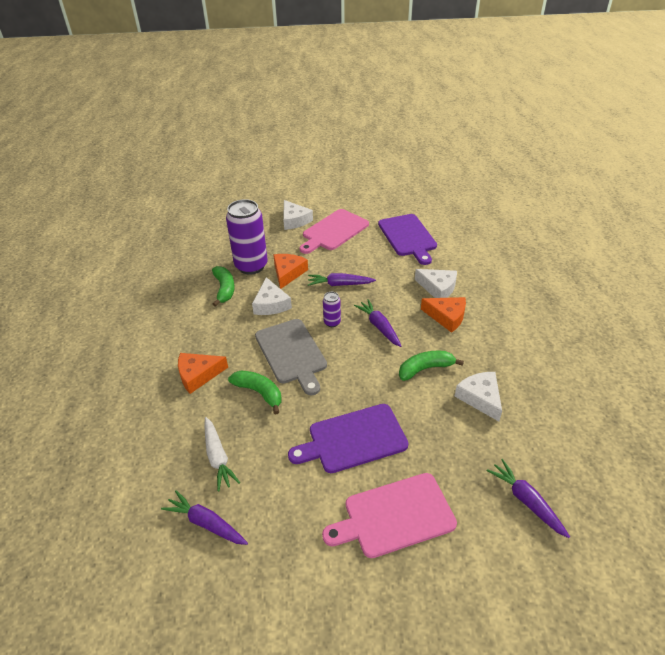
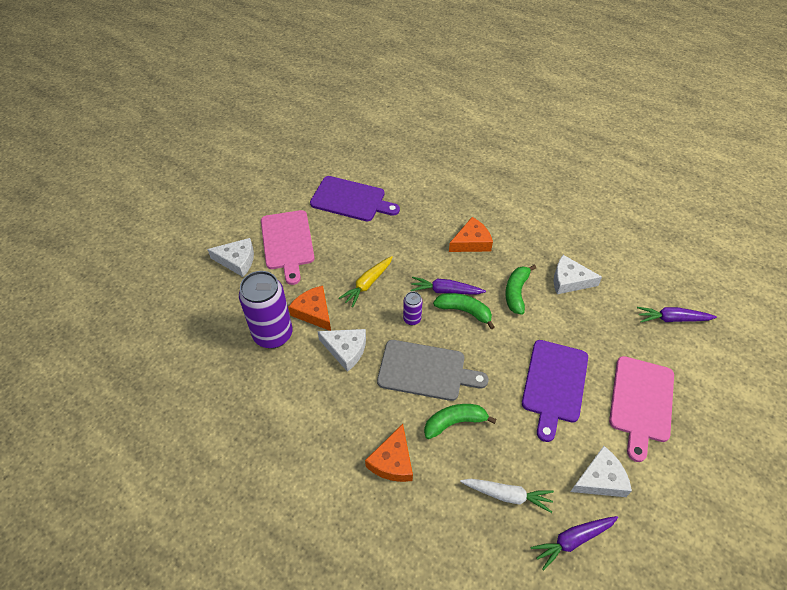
camera: 55 degrees left, 10 degrees up
green banana [212,266,235,307] -> green banana moved to [433,293,495,329]
purple carrot [308,273,376,286] -> yellow carrot [339,256,393,307]
white cheese [415,269,457,298] -> white cheese moved to [570,446,632,497]

